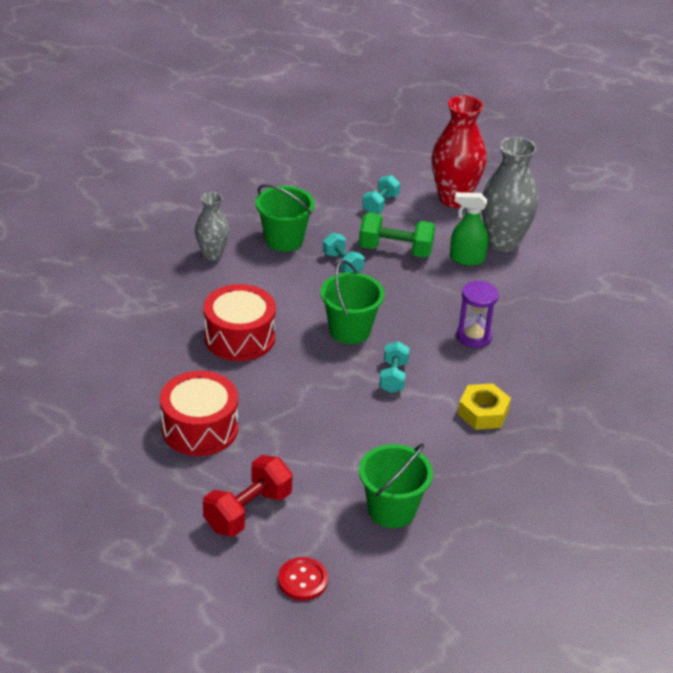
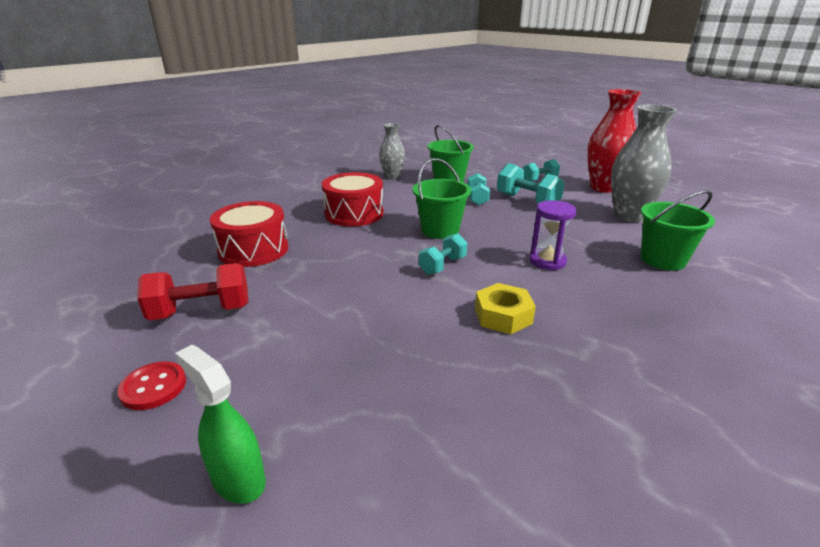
camera: 35 degrees right, 10 degrees down
green dumbbell [359,212,435,258] -> turquoise dumbbell [497,163,565,203]
green bucket [359,444,433,528] -> green bucket moved to [641,190,715,271]
green spray bottle [450,192,488,266] -> green spray bottle moved to [175,345,266,504]

